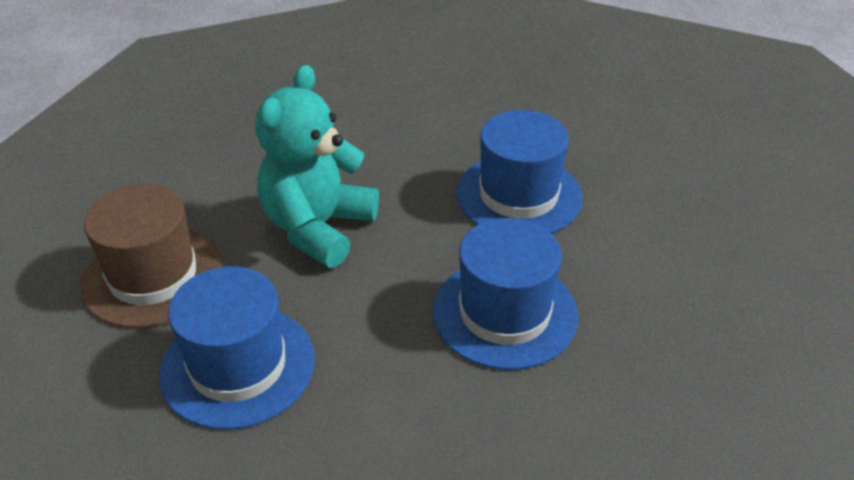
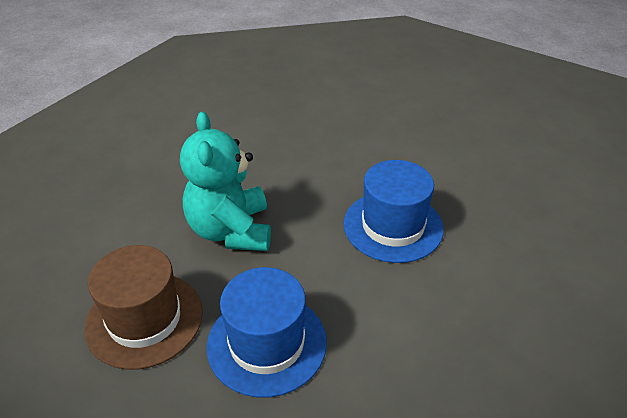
camera: 35 degrees left, 0 degrees up
blue hat [456,110,583,234] -> none

